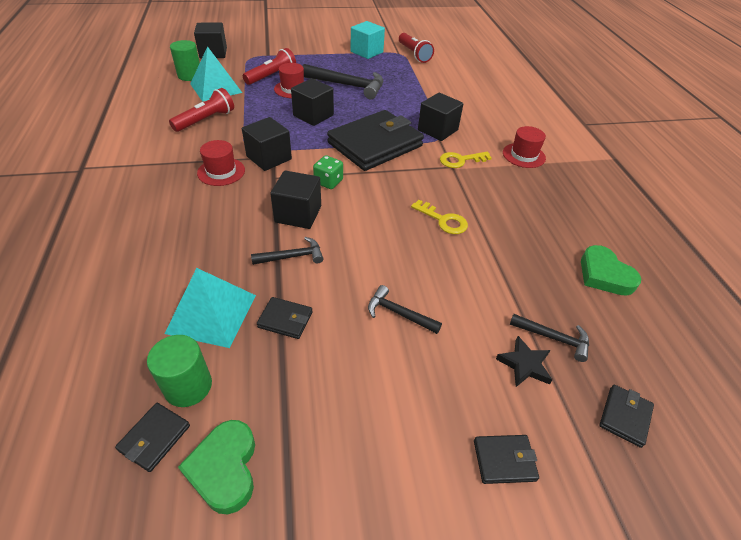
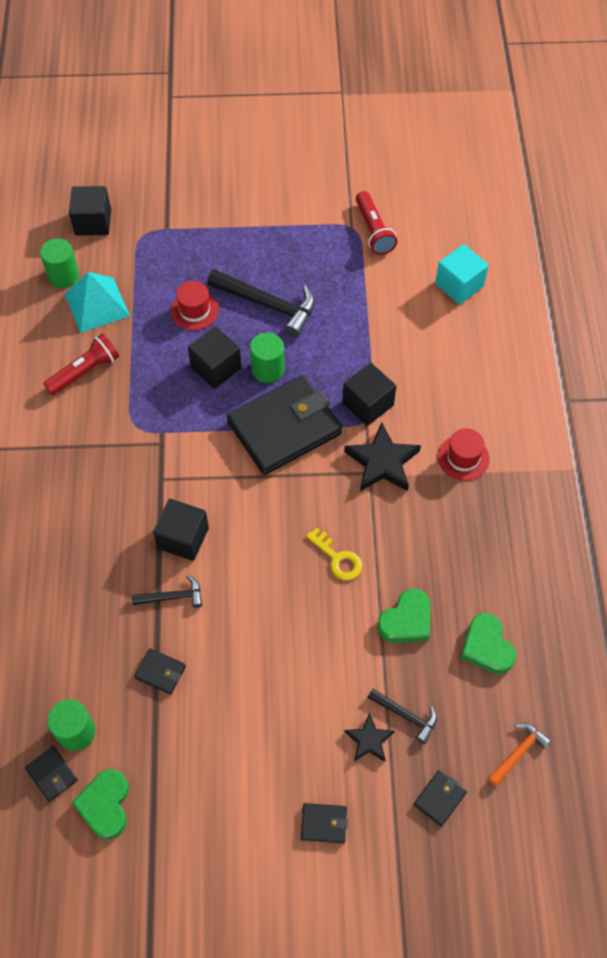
camera: 10 degrees right, 15 degrees up
black wallet [115,403,190,472] -> black wallet turned 75 degrees counterclockwise [25,746,78,802]
turquoise pyramid [165,268,256,348] -> none
red hat [197,140,245,186] -> none
black cube [242,117,292,171] -> none
red flashlight [243,48,296,85] -> none
green dice [313,155,343,189] -> none
turquoise cube [350,21,385,59] -> turquoise cube moved to [435,244,489,305]
black hammer [368,285,442,334] -> none
yellow key [440,152,492,168] -> black star [344,422,421,491]
none -> green cylinder [250,333,285,383]
none -> green heart [377,589,430,643]
none -> orange hammer [488,723,551,787]

